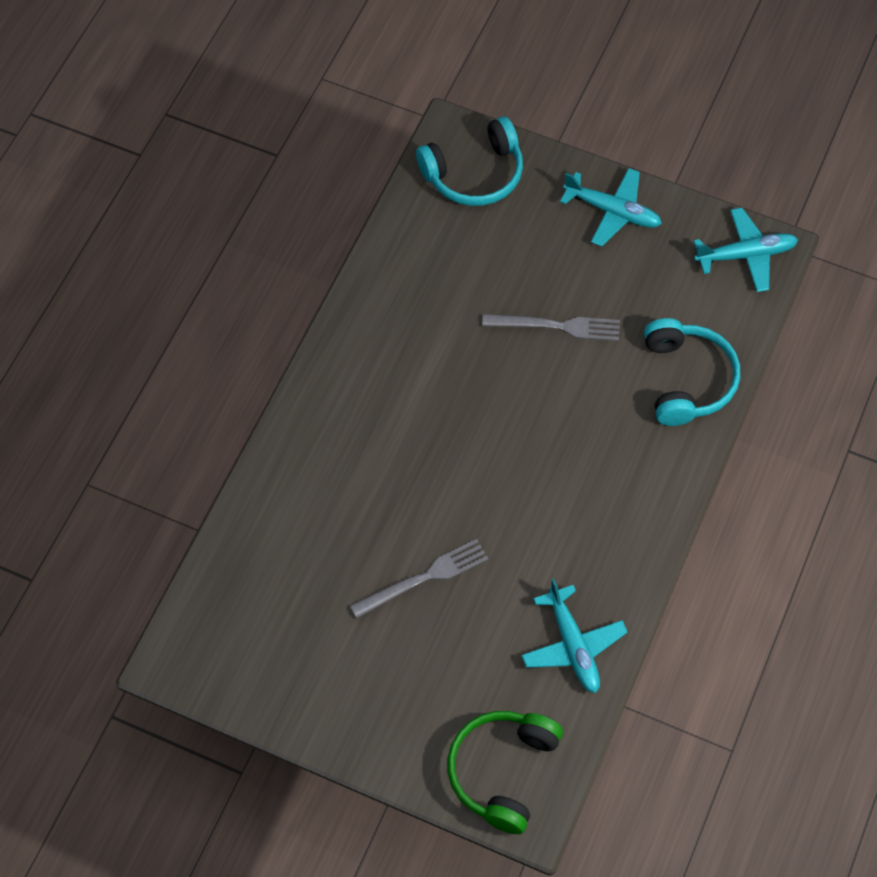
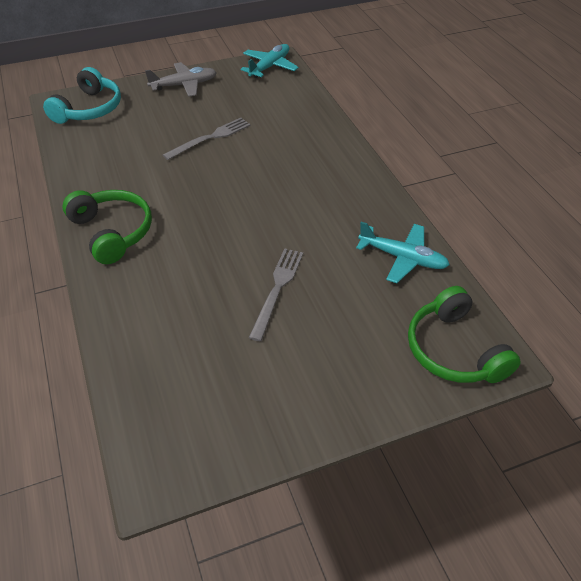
camera: 45 degrees left, 15 degrees down
turquoise plane [560,168,662,247] -> grey plane [145,62,217,97]
turquoise headphones [644,318,740,426] -> none
none -> green headphones [62,190,152,264]

